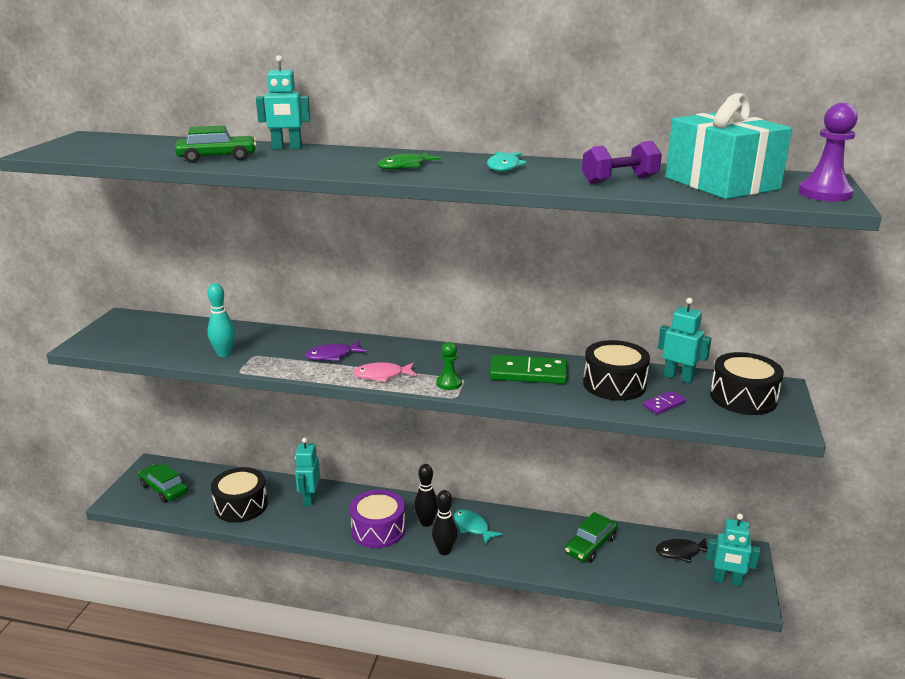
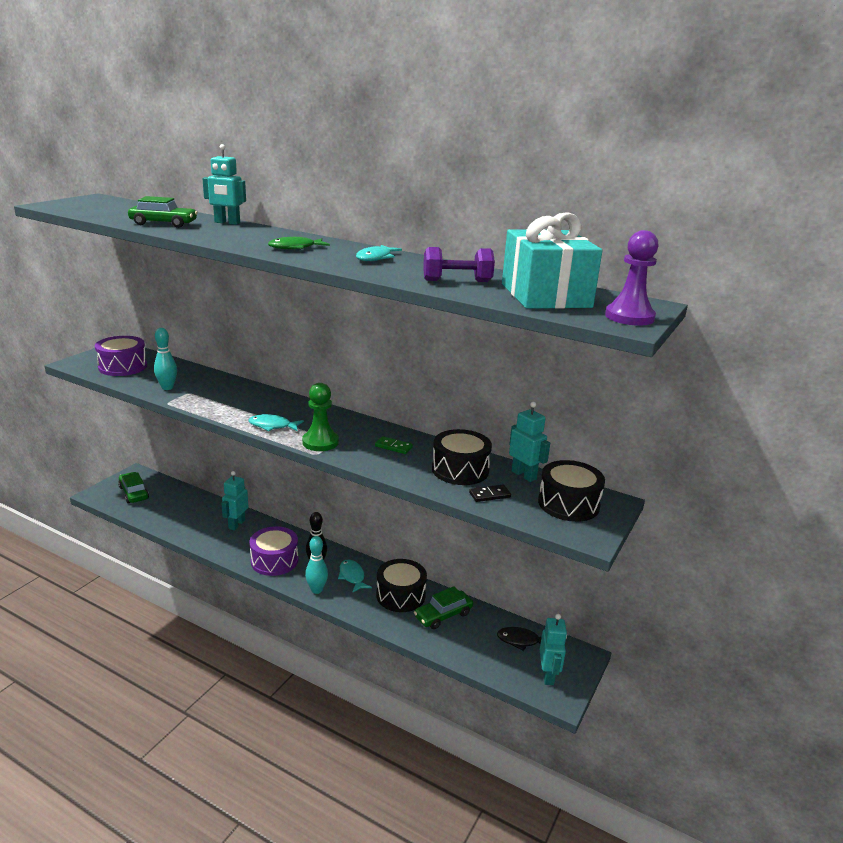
camera: 15 degrees right, 0 degrees up
black drum [211,467,268,523] -> black drum moved to [376,559,427,612]
purple fish [305,341,366,361] -> none
pink fish [353,362,417,382] -> turquoise fish [248,414,304,432]
black bowling pin [432,490,457,555] -> turquoise bowling pin [305,536,328,594]
green pawn [436,342,462,390] -> green pawn [302,383,339,451], size x1.60
green domino [490,355,567,384] -> green domino [375,436,413,454], size x0.51
purple domino [643,391,686,414] -> black domino [469,485,511,502]
turquoise robot [706,513,760,586] -> turquoise robot turned 120 degrees counterclockwise [540,614,567,685]
none -> purple drum [95,336,147,376]

